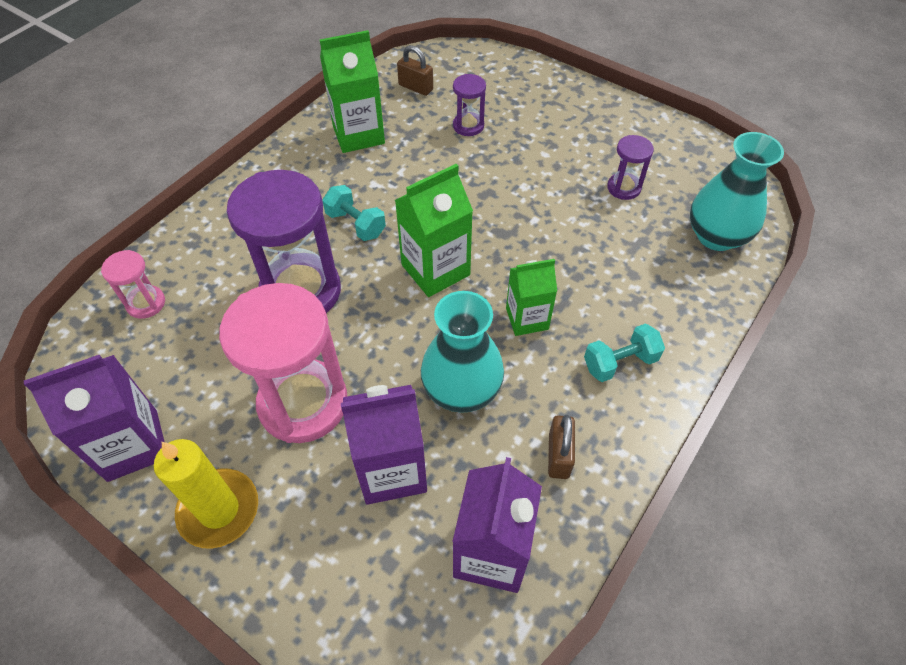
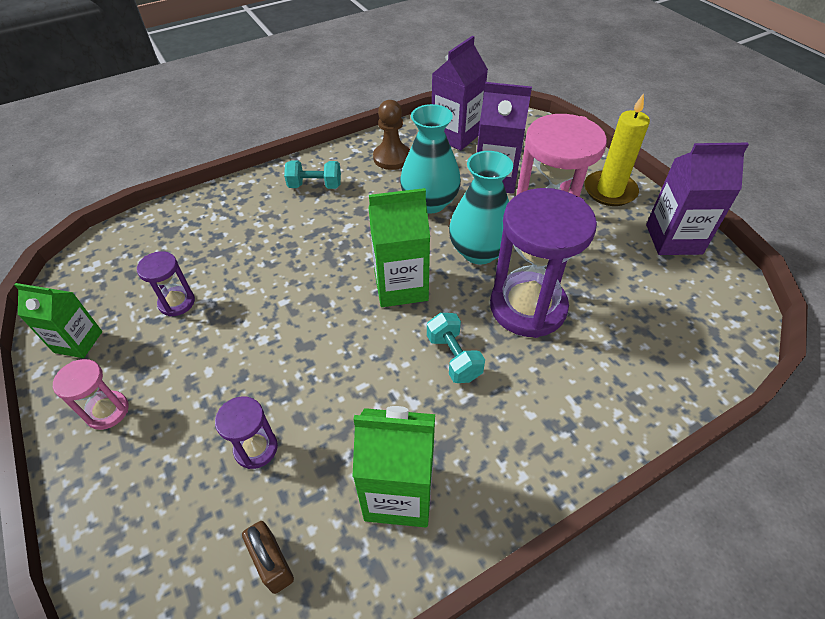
camera: 155 degrees left, 5 degrees down
pink hourglass [101,250,165,319] -> pink hourglass moved to [53,359,129,430]
green carton [506,259,557,336] -> green carton moved to [14,283,102,358]
brown padlock [548,415,575,479] -> brown pawn [373,100,410,170]
turquoise vase [690,132,784,251] -> turquoise vase moved to [449,151,513,264]

